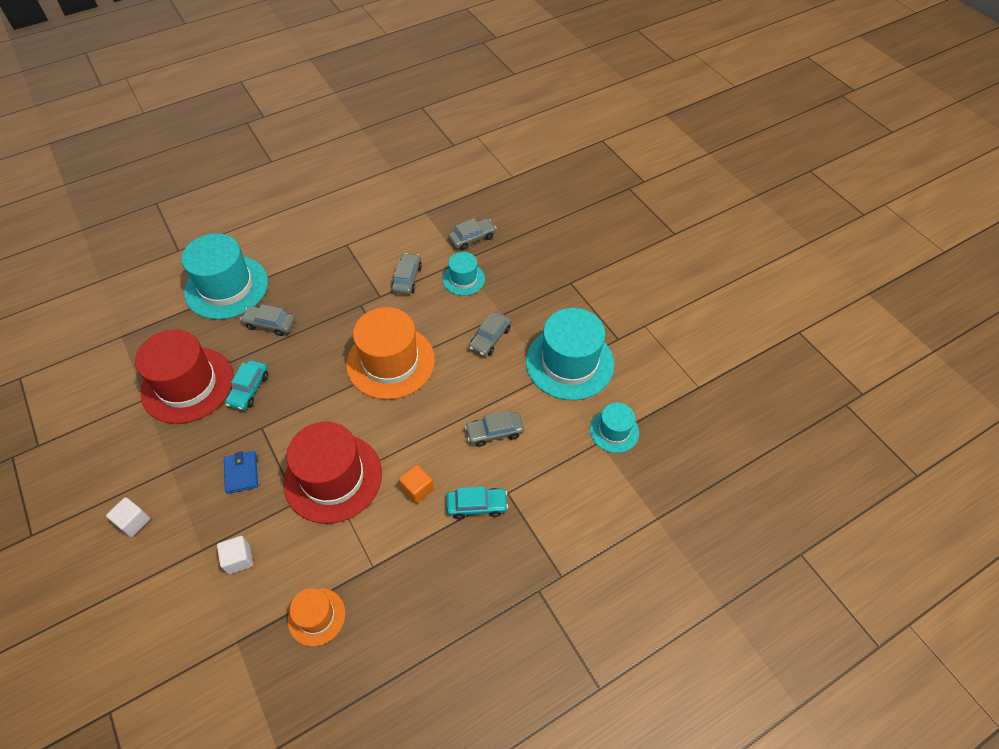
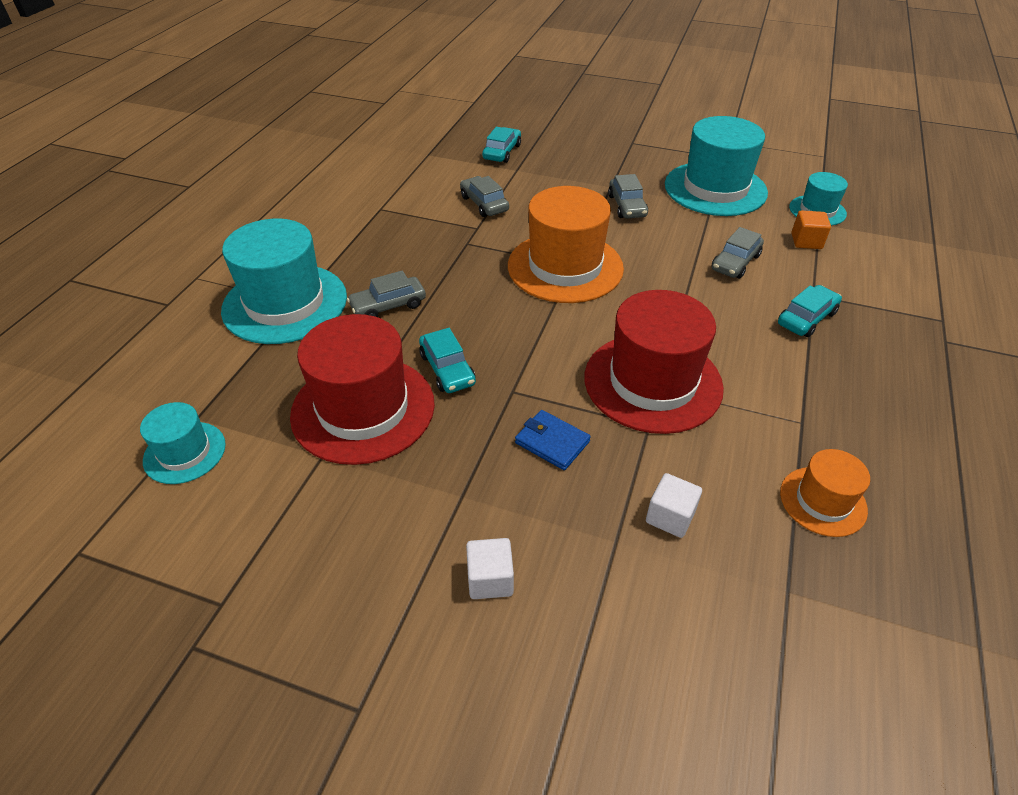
camera: 40 degrees left, 10 degrees down
orange cube [399,465,434,504] -> orange cube moved to [792,210,831,249]
turquoise hat [443,252,485,296] -> turquoise hat moved to [140,402,226,484]
grey car [448,218,497,250] -> turquoise car [482,127,521,163]

